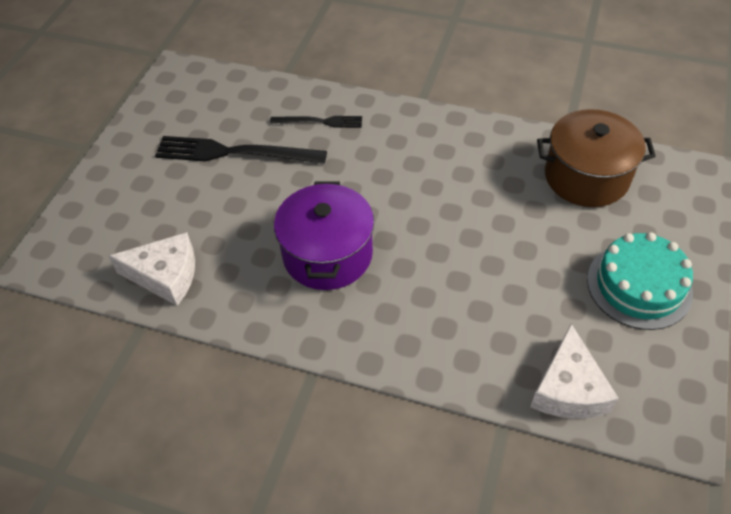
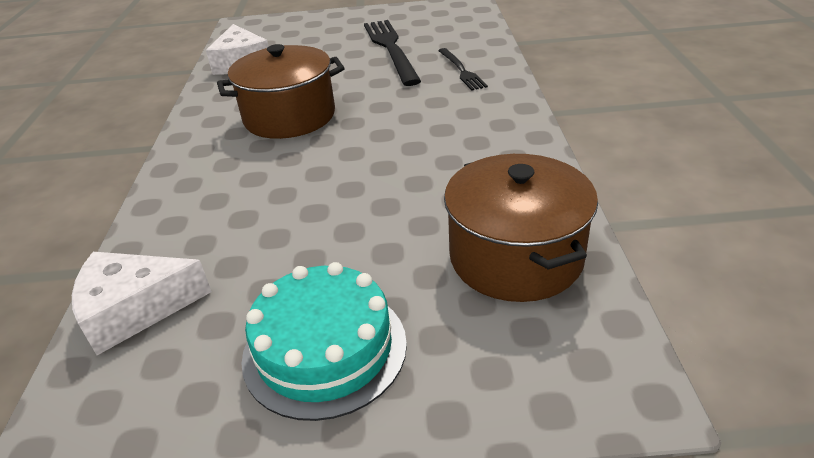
camera: 70 degrees right, 15 degrees down
purple pot [274,181,374,290] -> brown pot [217,44,344,139]

